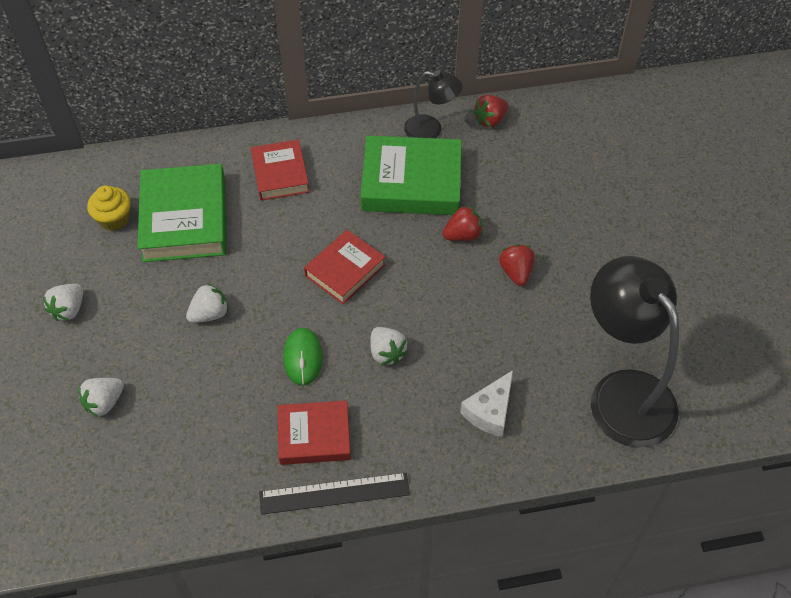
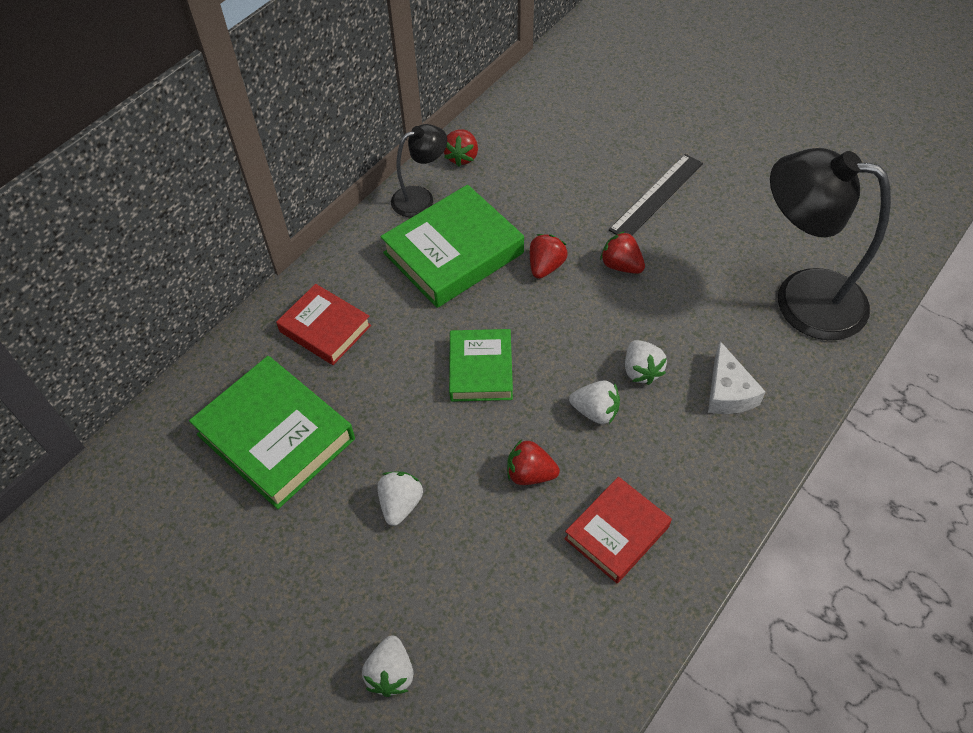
camera: 40 degrees left, 0 degrees up
white strawberry [43,284,83,321] -> white strawberry moved to [625,340,667,385]
yellow cupcake [87,186,131,231] -> none
black ruler [259,473,410,515] -> black ruler moved to [609,154,703,235]
green mouse [283,328,323,386] -> red strawberry [507,439,560,485]
red book [304,230,385,304] -> green book [449,329,513,402]

